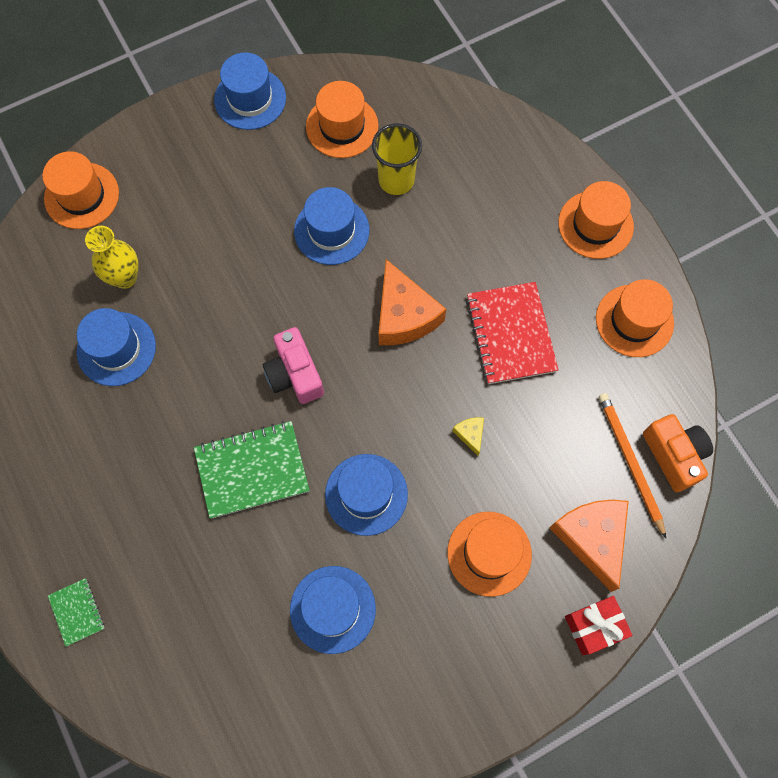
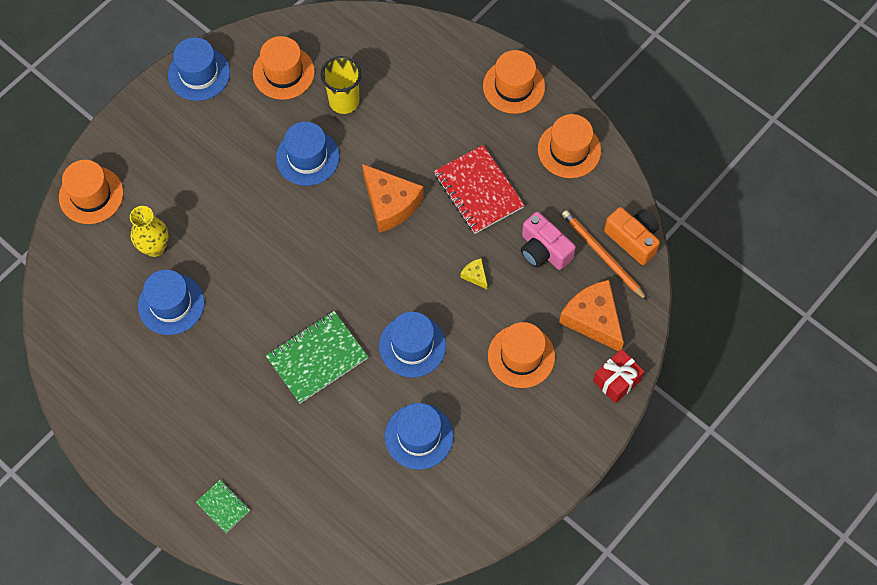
camera: 20 degrees left, 5 degrees down
pink camera [263,327,324,404] -> pink camera moved to [521,211,576,270]

